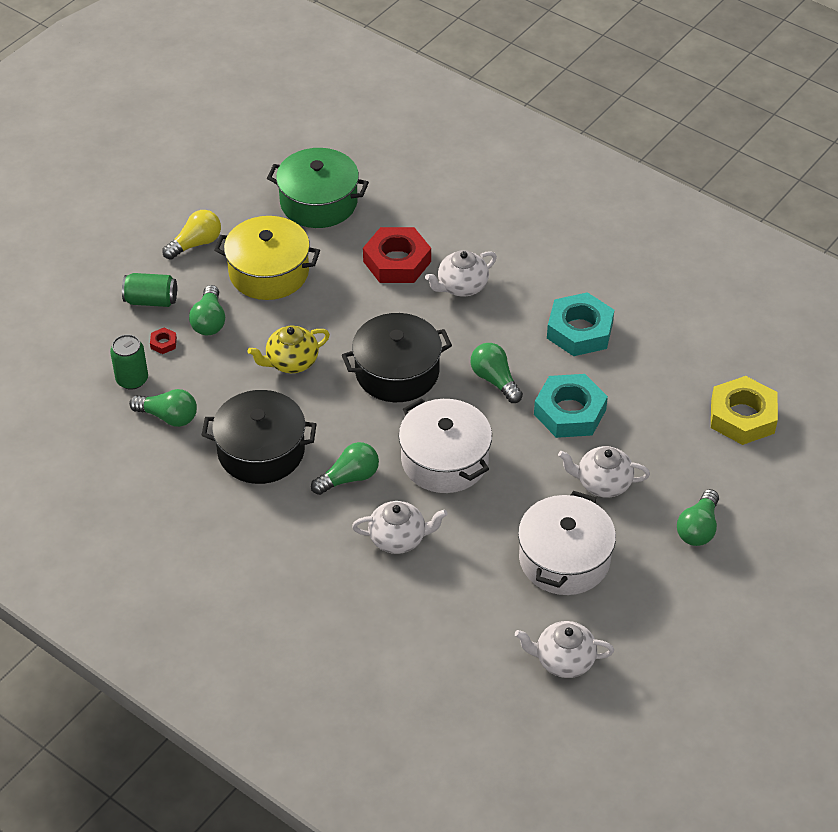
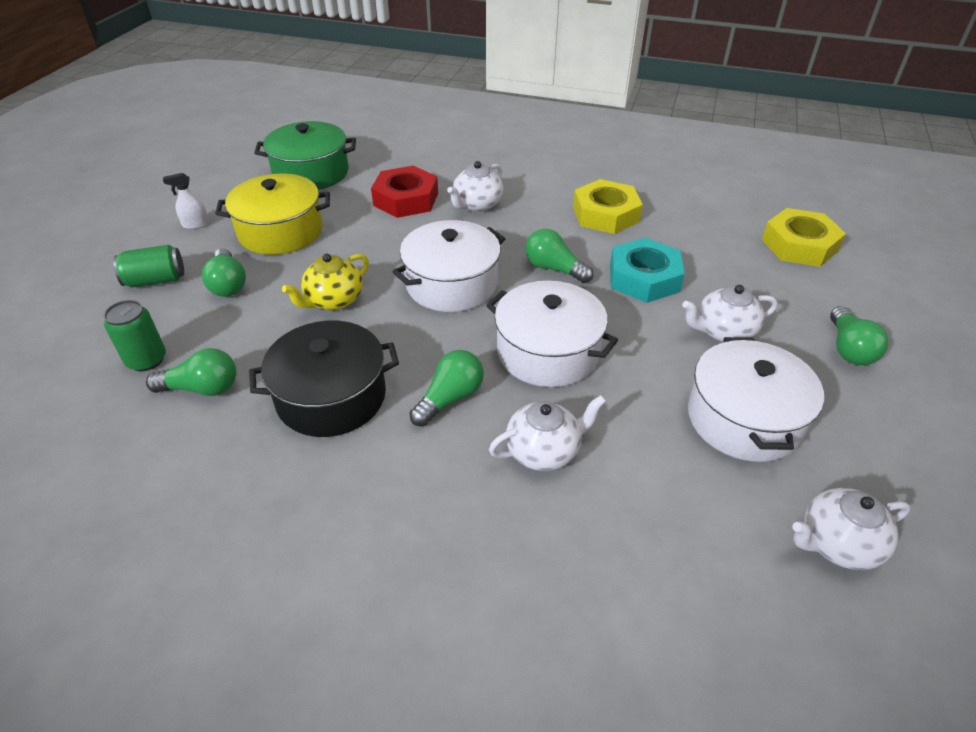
camera: 20 degrees left, 5 degrees down
red nut [150,328,177,354] -> none
yellow light bulb [162,210,221,260] -> white spray bottle [163,173,209,229]
black pot [342,313,452,402] -> white pot [392,220,505,312]
turquoise nut [547,292,614,356] -> yellow nut [573,179,643,234]

